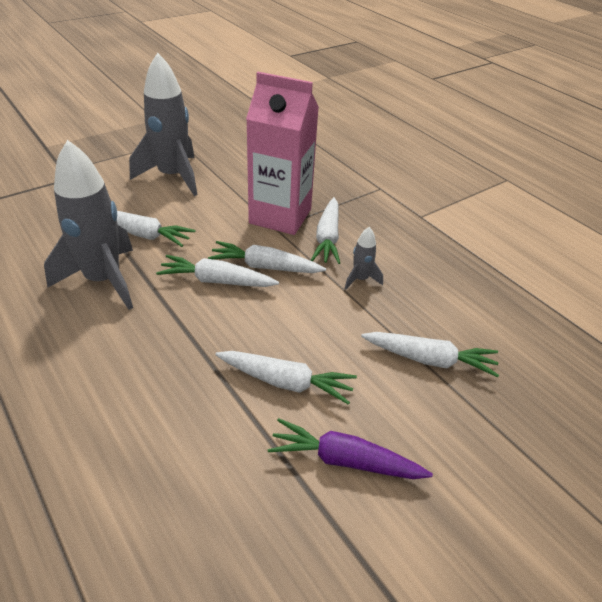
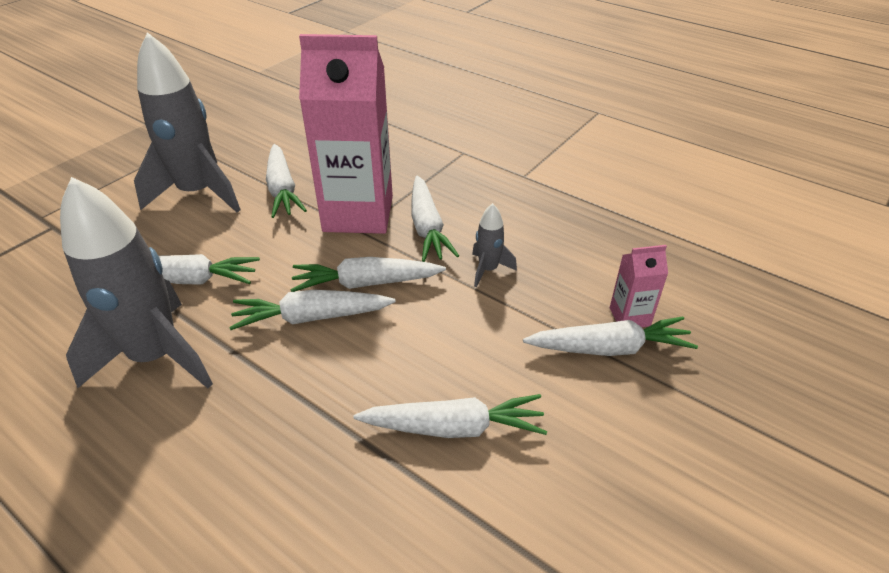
camera: 15 degrees left, 0 degrees up
purple carrot [268,418,433,479] -> none
none -> white carrot [266,144,307,218]
none -> pink carton [610,245,668,327]

